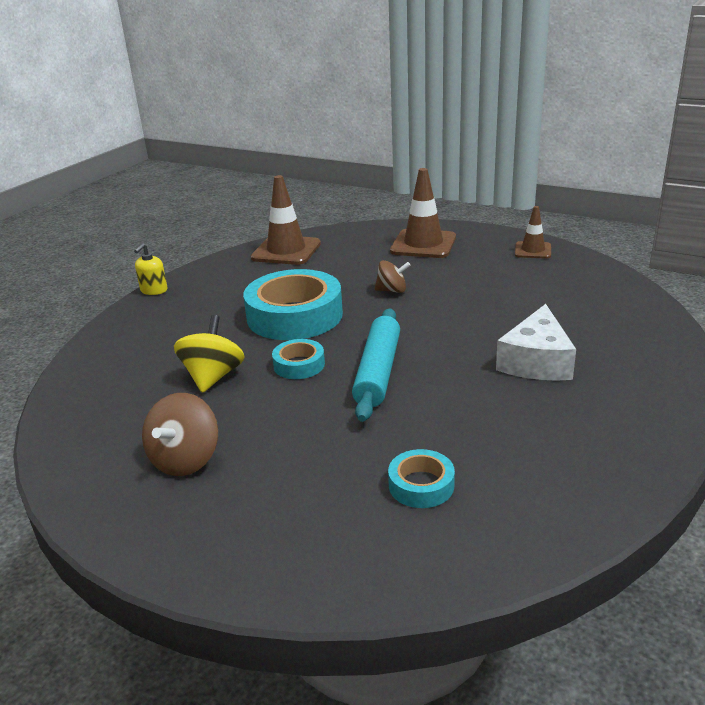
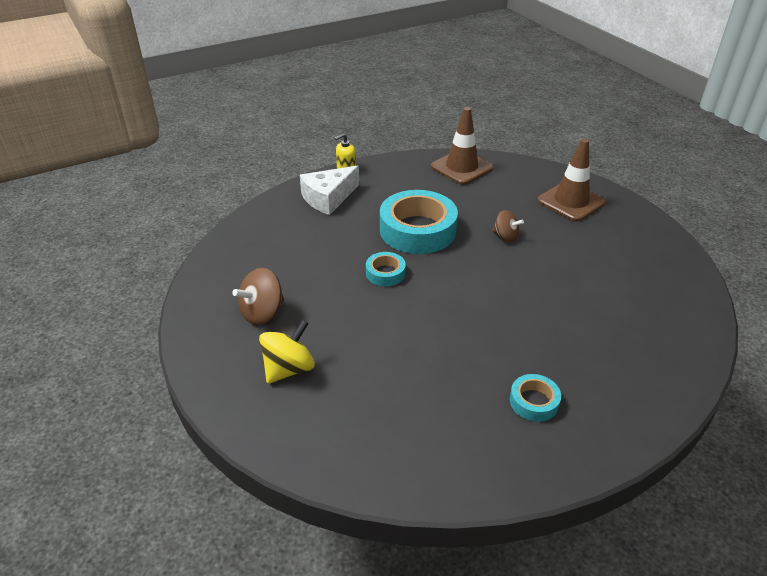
camera: 30 degrees right, 10 degrees up
yellow spinning top [174,315,245,393] -> yellow spinning top moved to [259,319,315,384]
turquoise rolling pin [352,308,400,422] -> none
turquoise tape [388,449,455,508] -> turquoise tape moved to [510,374,561,422]
white cheese [496,304,576,381] -> white cheese moved to [300,165,359,215]
brown traffic cone [515,206,551,259] -> none

